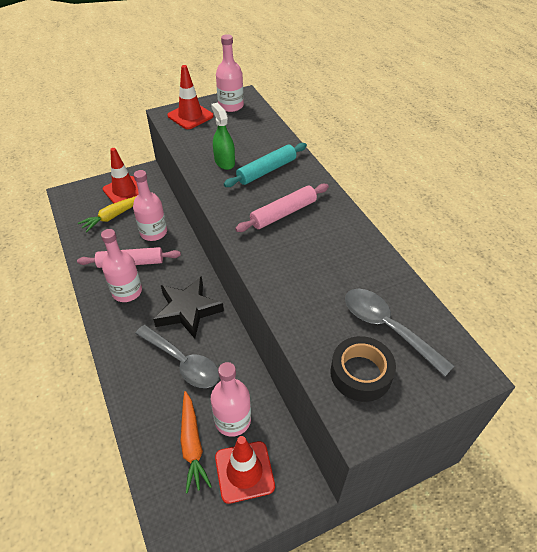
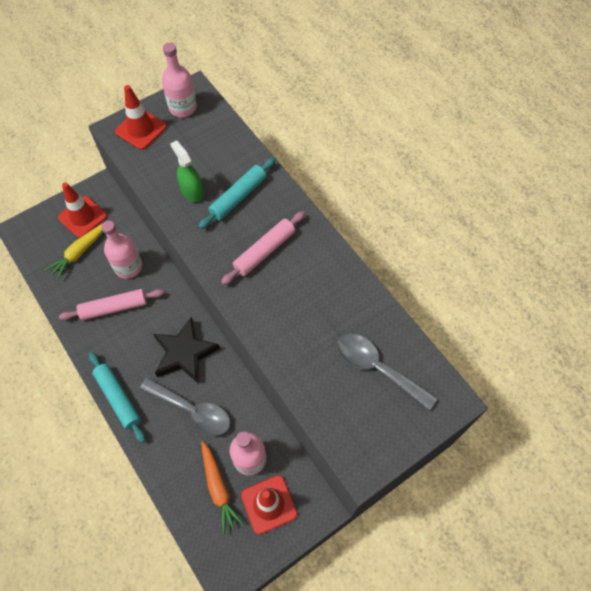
camera: 10 degrees left, 15 degrees up
pink bottle [101,229,142,302] -> none
black tape [330,336,396,402] -> none
none -> turquoise rolling pin [89,352,145,443]

